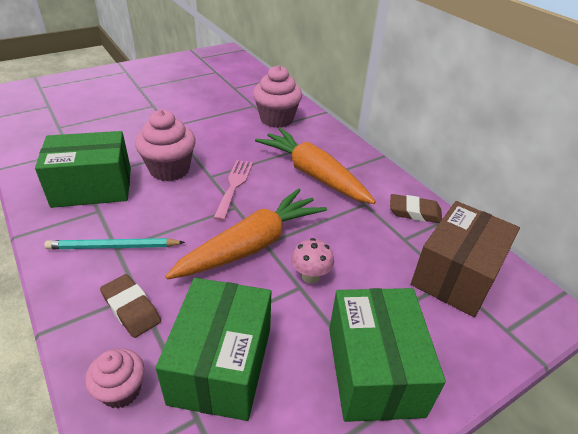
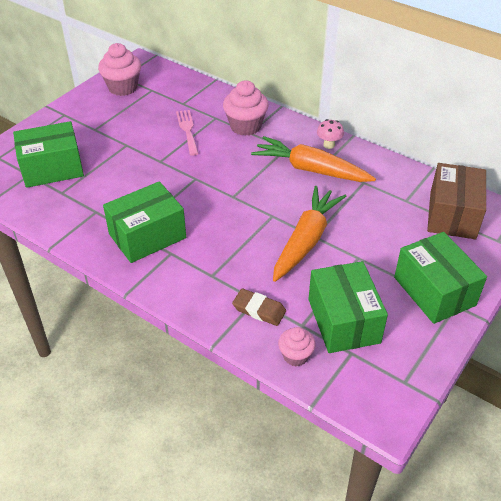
camera: 20 degrees left, 5 degrees up
turquoise pencil [44,238,185,249] -> none
pink cupcake [135,109,196,181] -> pink cupcake moved to [98,43,141,96]
pink fork [214,160,253,221] -> pink fork moved to [176,110,199,156]
pink mushroom [291,238,334,284] -> pink mushroom moved to [317,119,344,149]
brown eraser [390,194,442,223] -> none
none -> green box [13,121,84,188]

